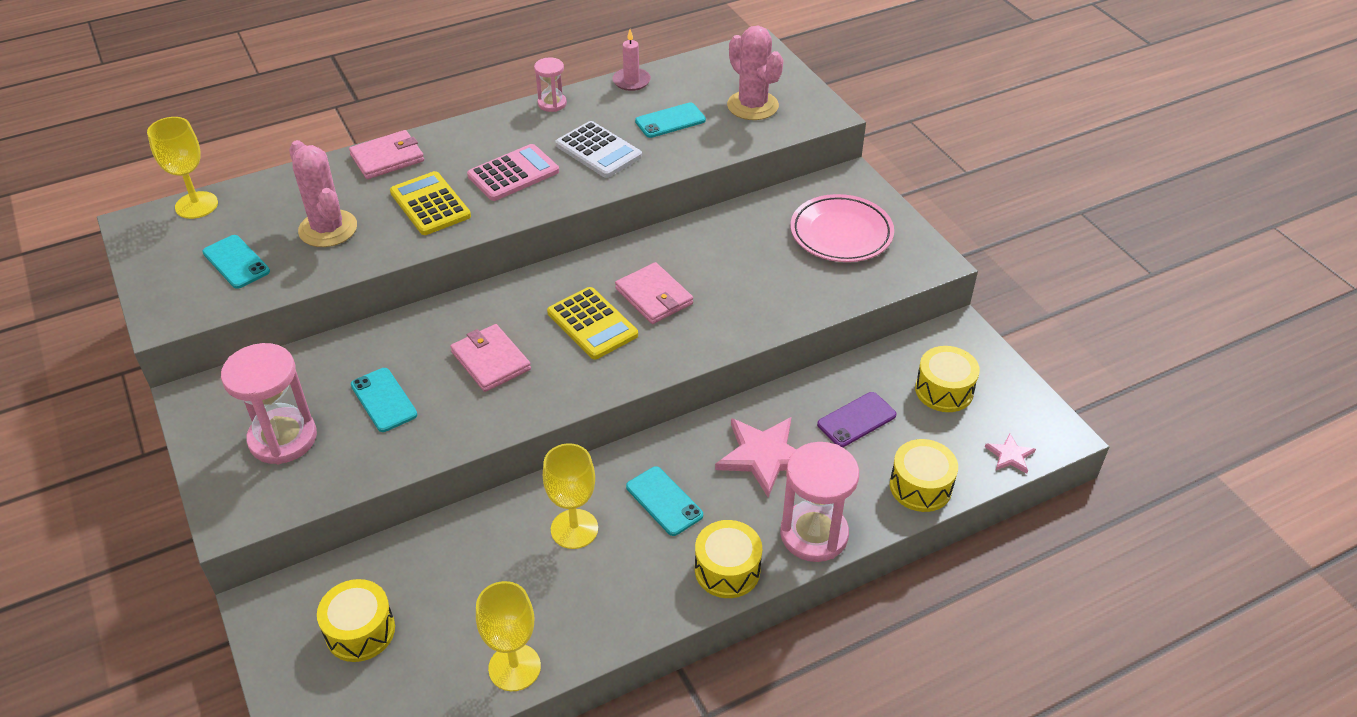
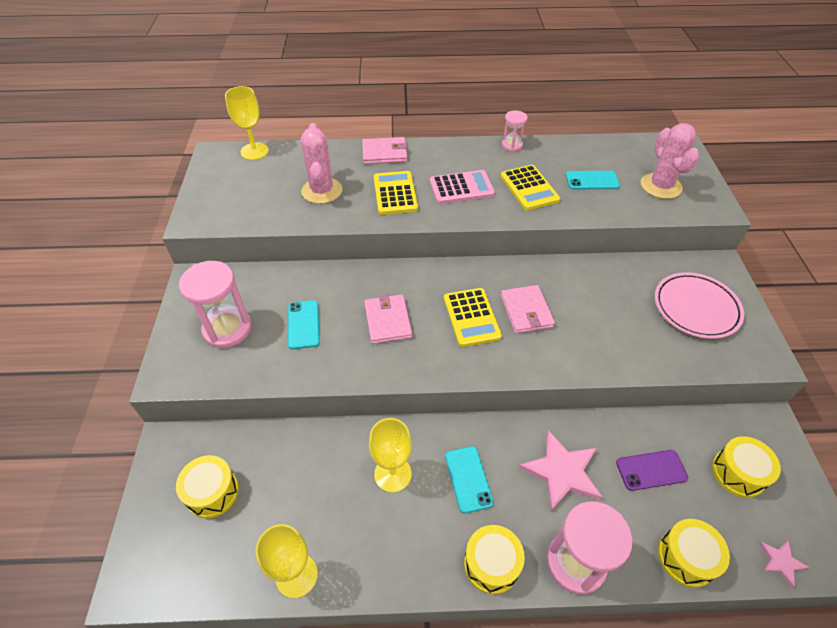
camera: 25 degrees right, 5 degrees up
turquoise phone [202,235,270,289] -> none
white calculator [555,121,642,178] -> yellow calculator [501,165,560,210]
pink candle [612,29,651,91] -> none

